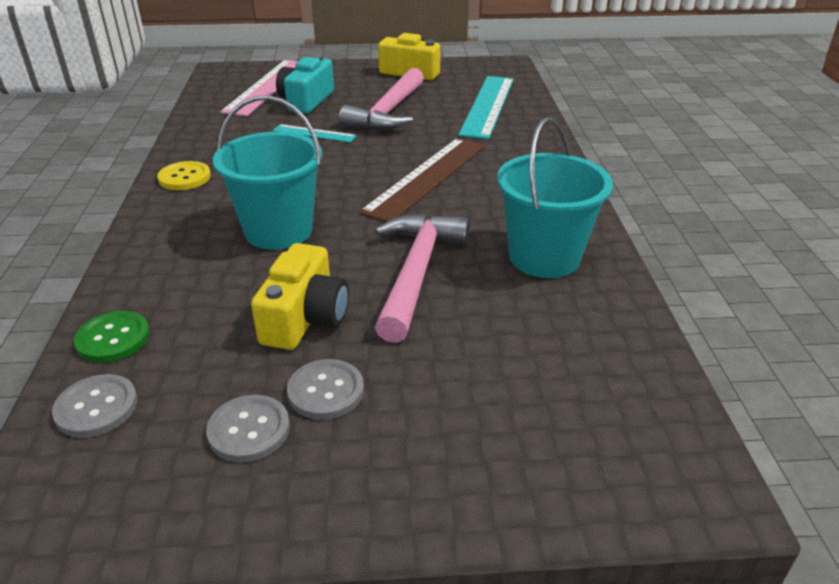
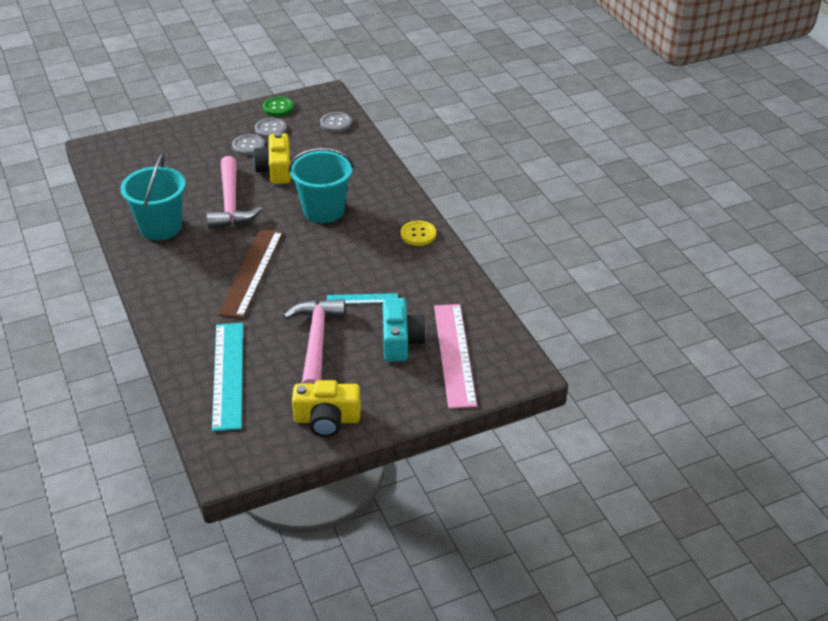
camera: 160 degrees right, 5 degrees up
green button [74,311,150,363] -> green button moved to [263,97,294,116]

